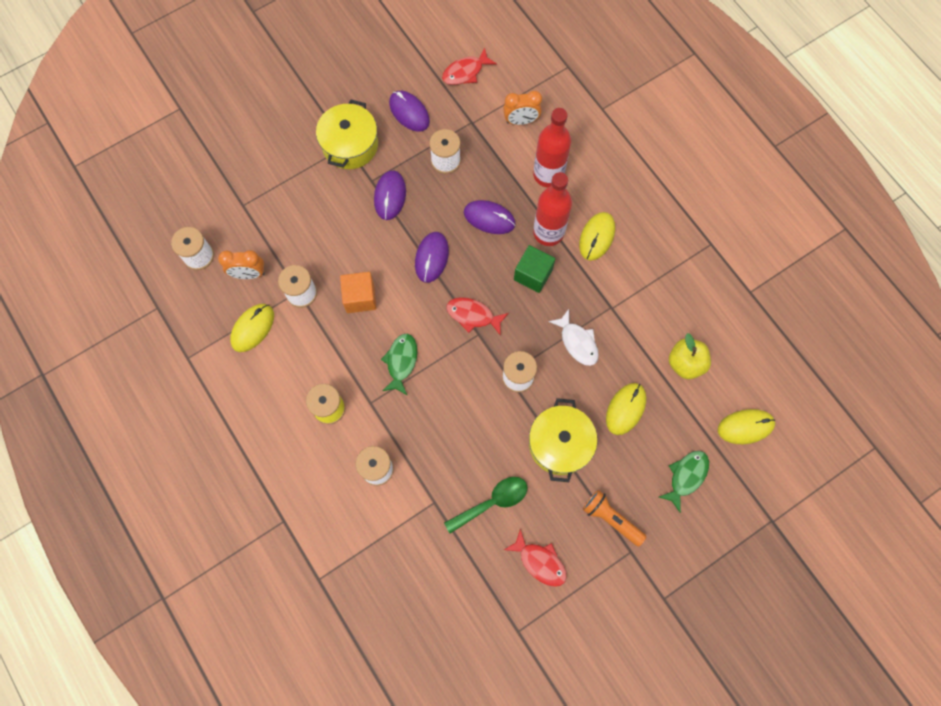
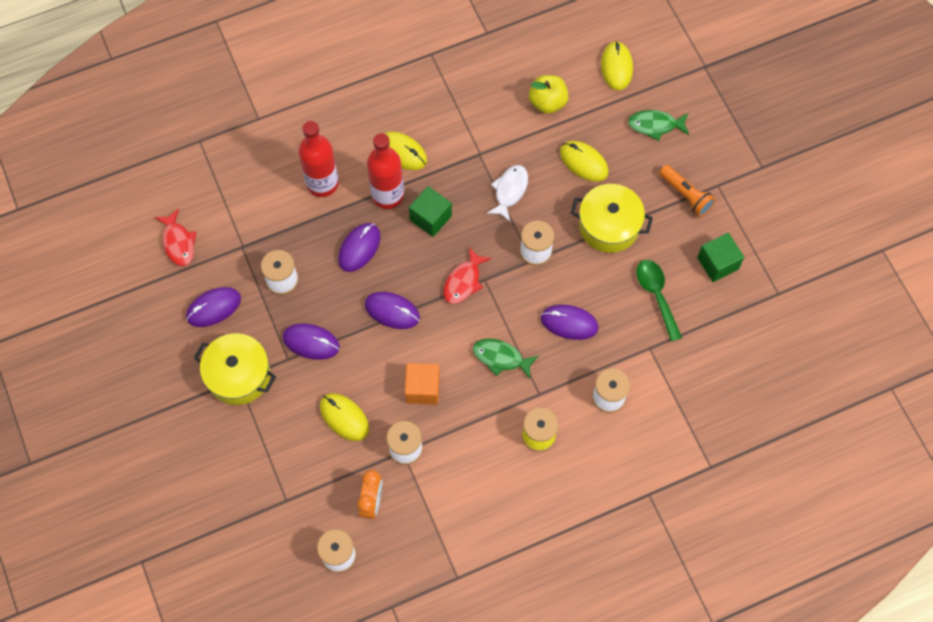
camera: 80 degrees left, 5 degrees down
yellow mouse [230,304,274,352] -> yellow mouse moved to [320,393,369,441]
orange clock [503,91,542,125] -> none
red fish [504,529,567,587] -> green cube [697,233,744,282]
white fish [548,309,599,366] -> white fish turned 45 degrees counterclockwise [487,165,528,222]
orange flashlight [583,490,646,547] -> orange flashlight turned 90 degrees counterclockwise [659,165,716,217]
green fish [659,451,709,513] -> green fish turned 45 degrees counterclockwise [628,110,689,141]
none -> purple mouse [541,305,598,340]

